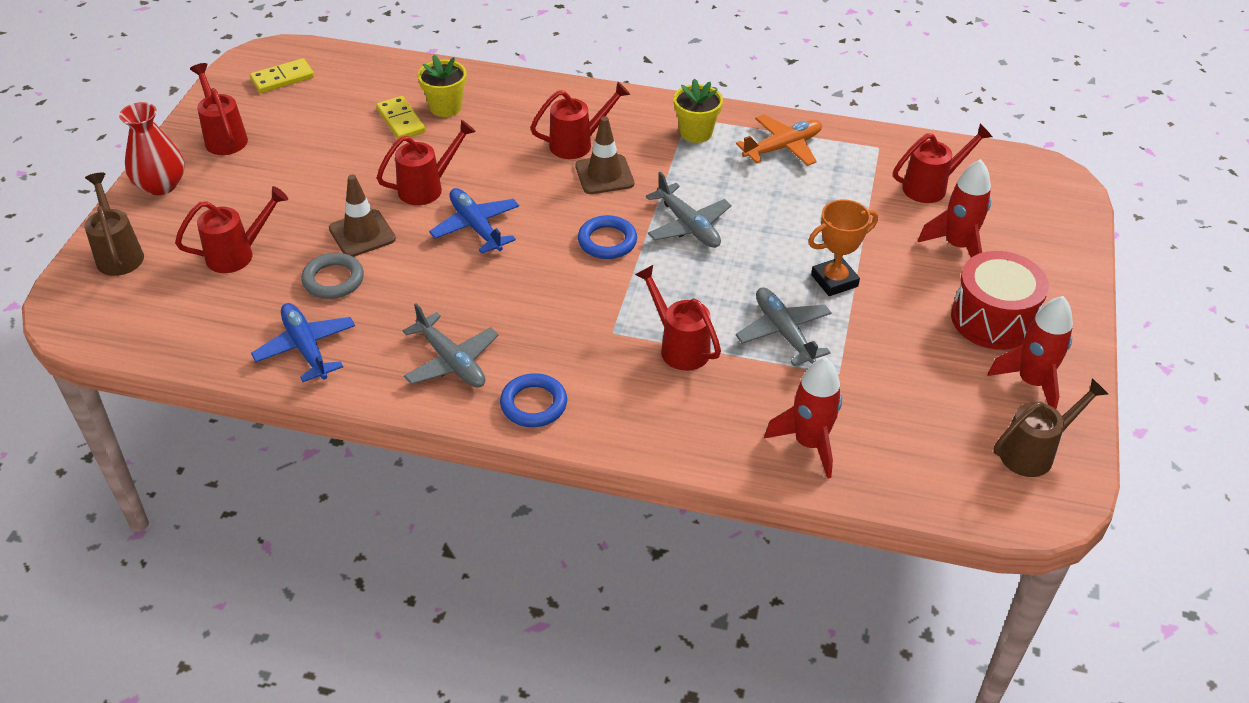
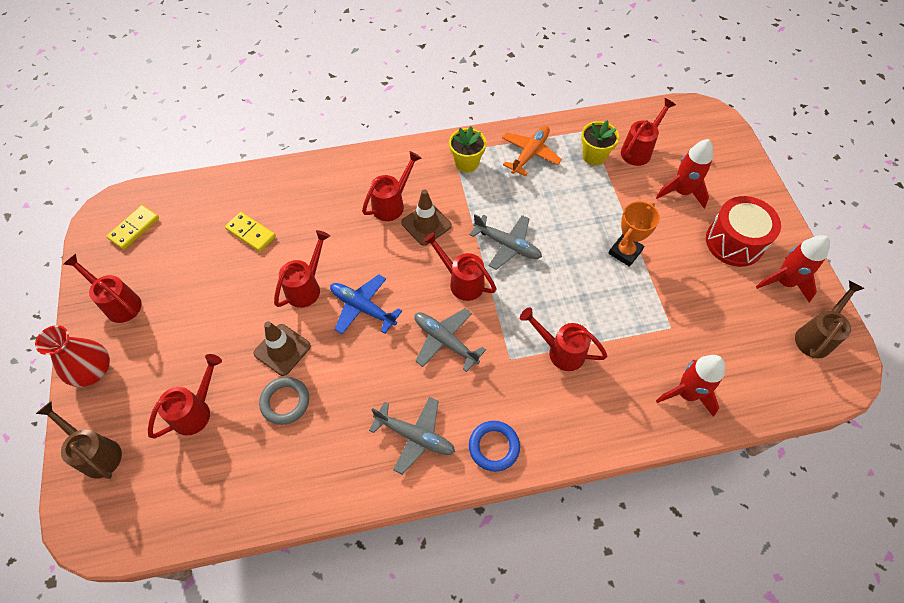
camera: 25 degrees left, 15 degrees up
blue plane [251,303,355,382] -> none
yellow flower pot [418,55,466,117] -> yellow flower pot moved to [581,120,619,166]
blue ring [578,215,637,259] -> red watering can [423,232,496,301]
grey plane [736,287,832,366] -> grey plane moved to [414,308,486,372]

